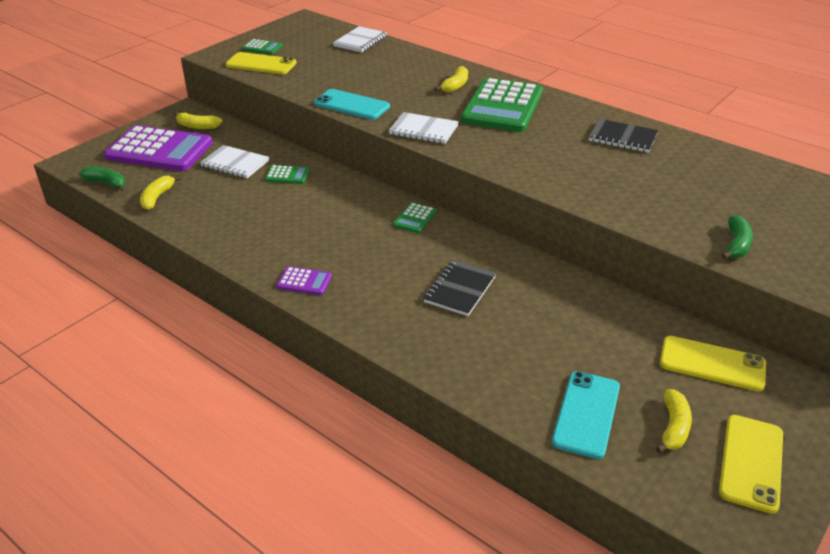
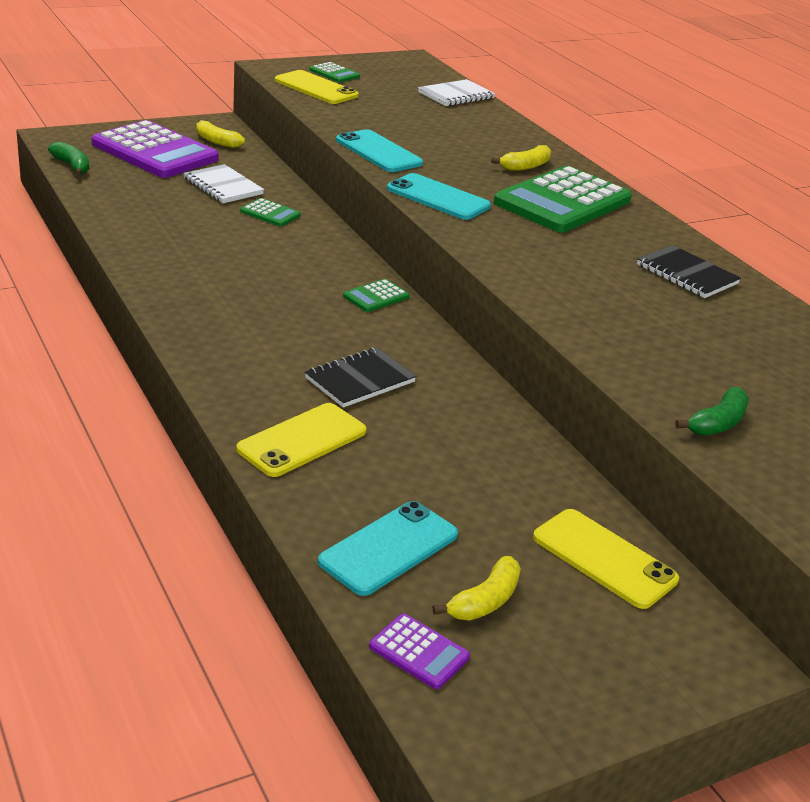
camera: 20 degrees right, 5 degrees down
yellow banana [140,175,181,210] -> none
purple calculator [277,266,332,295] -> purple calculator moved to [369,613,470,689]
white notebook [389,112,459,144] -> turquoise phone [387,173,491,220]
yellow phone [719,415,783,514] -> yellow phone moved to [236,403,367,477]

